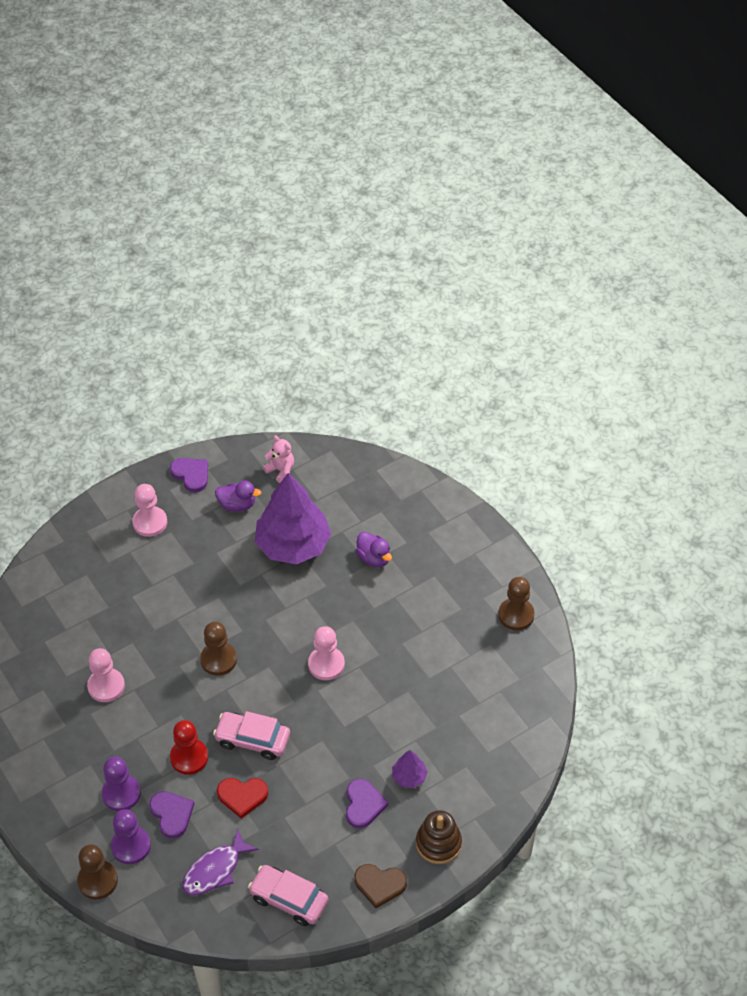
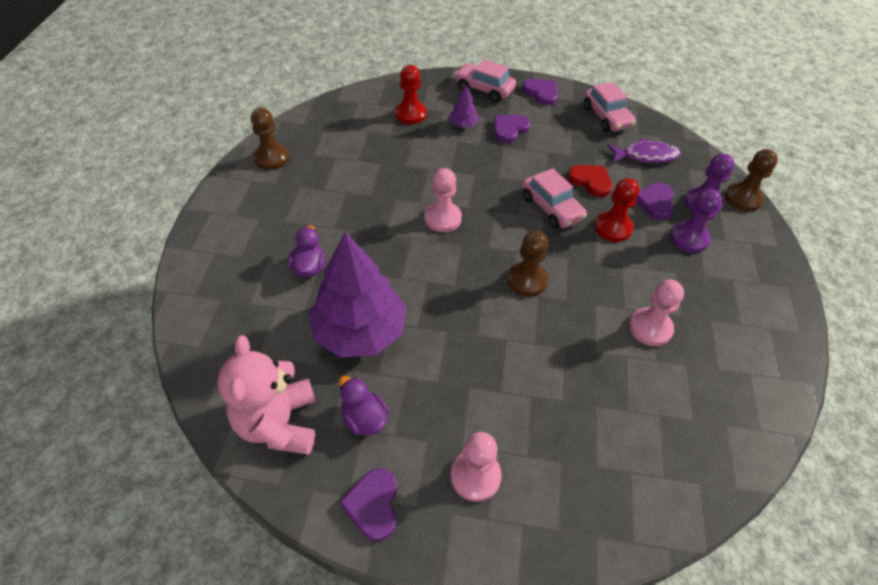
camera: 140 degrees left, 0 degrees up
pink teddy bear [263,436,294,483] -> pink teddy bear [218,335,316,455], size x1.95
brown heart [354,864,407,908] -> purple heart [522,79,558,105]
brown stacking toy [416,810,462,864] -> pink car [455,59,516,102]
none -> red pawn [395,65,427,124]

